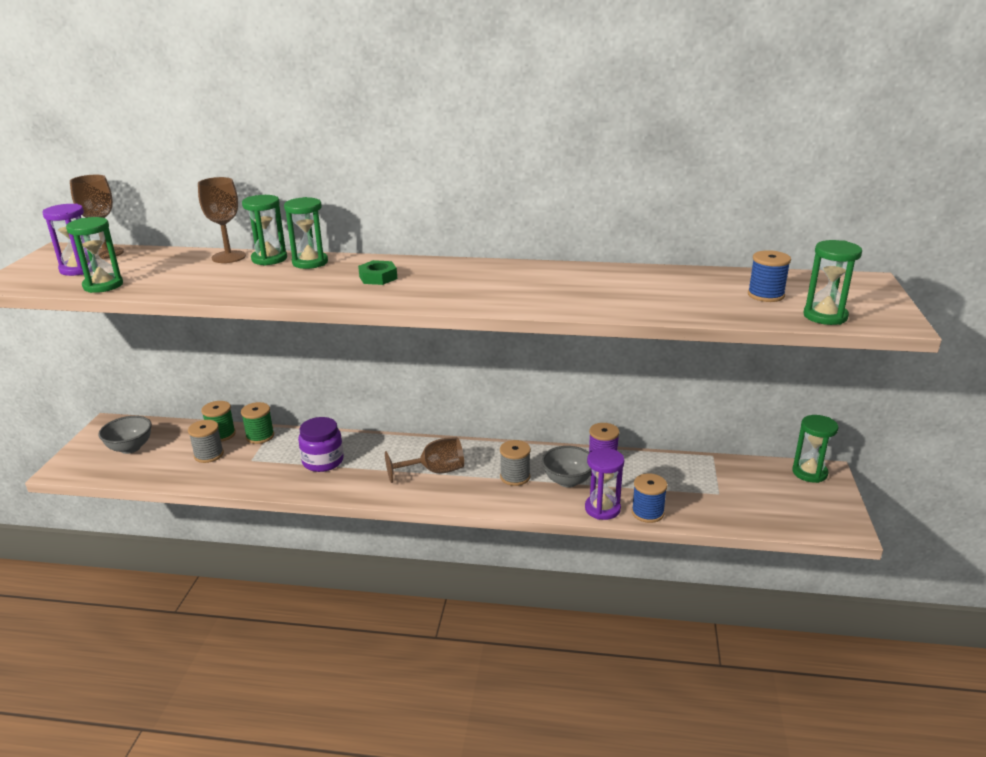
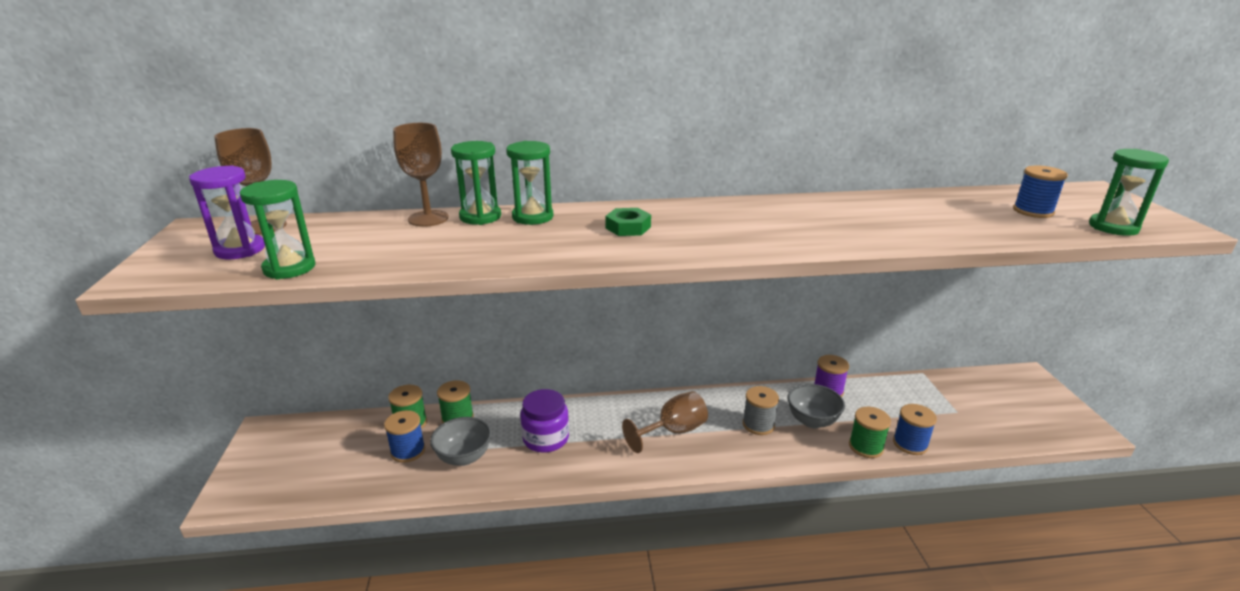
camera: 15 degrees left, 0 degrees up
grey bowl [99,416,152,454] -> grey bowl moved to [430,417,492,466]
grey spool [188,420,224,463] -> blue spool [384,410,425,463]
purple hourglass [585,448,624,520] -> green spool [849,407,891,458]
green hourglass [792,415,839,483] -> none

